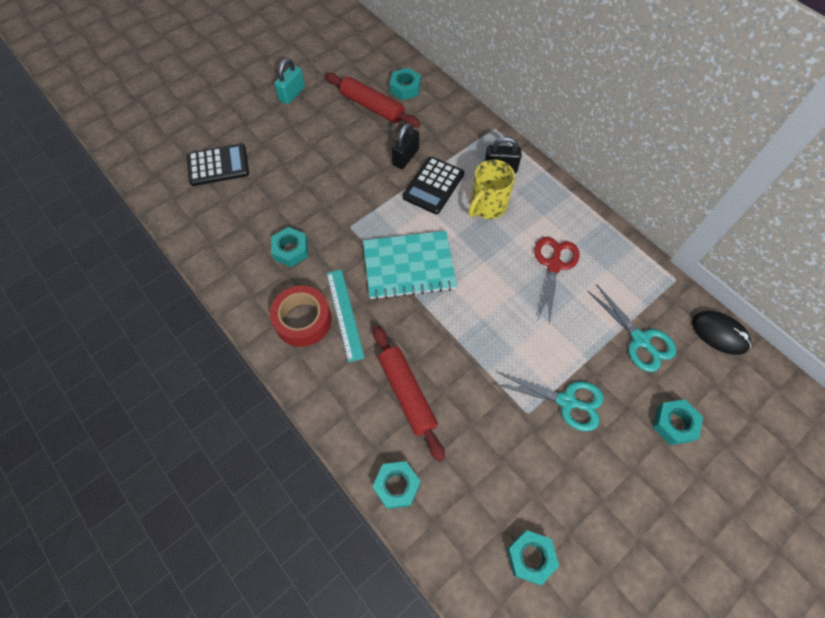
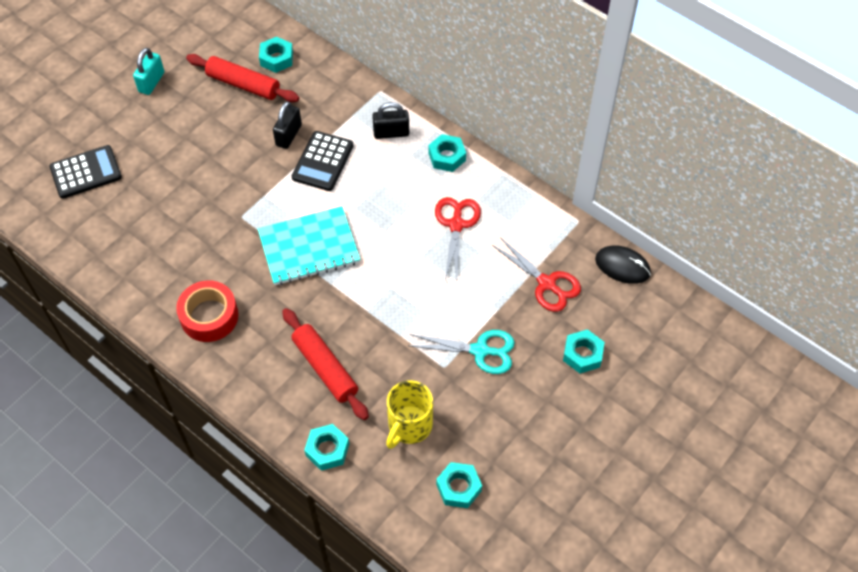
camera: 10 degrees left, 5 degrees down
turquoise nut [271,227,308,267] -> turquoise nut moved to [428,134,466,172]
turquoise ruler [327,269,365,362] -> none
yellow mug [468,159,515,219] -> yellow mug moved to [386,380,433,449]
turquoise scissors [588,284,676,372] -> red scissors [492,237,581,312]

